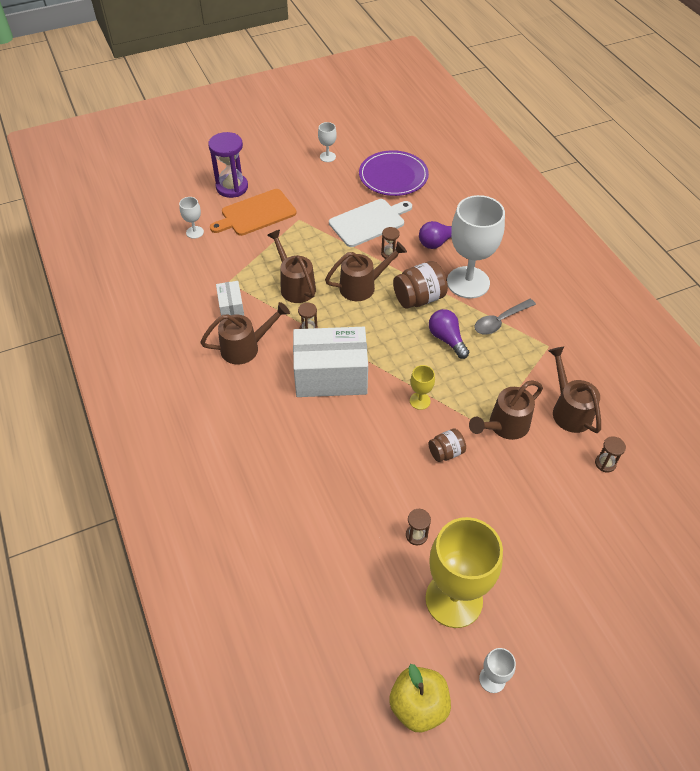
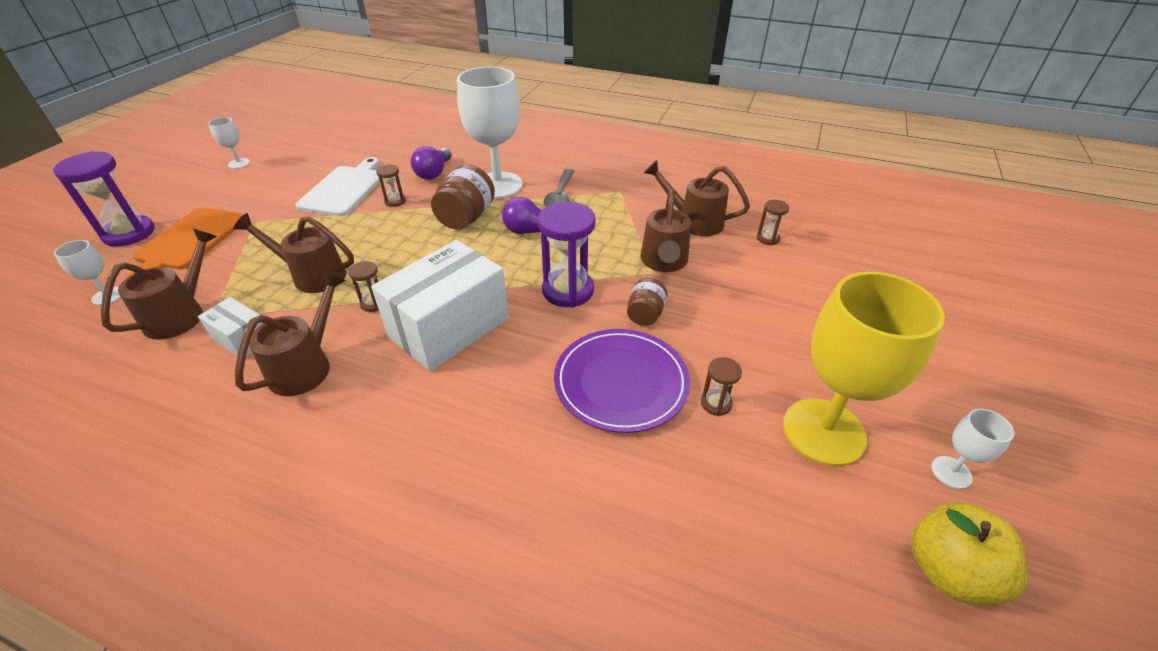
camera: 45 degrees left, 10 degrees down
brown watering can [325,241,407,301] -> brown watering can moved to [101,228,217,340]
purple plate [359,150,429,196] -> purple plate moved to [554,329,690,433]
yellow goblet [410,365,435,410] -> purple hourglass [538,202,596,308]

